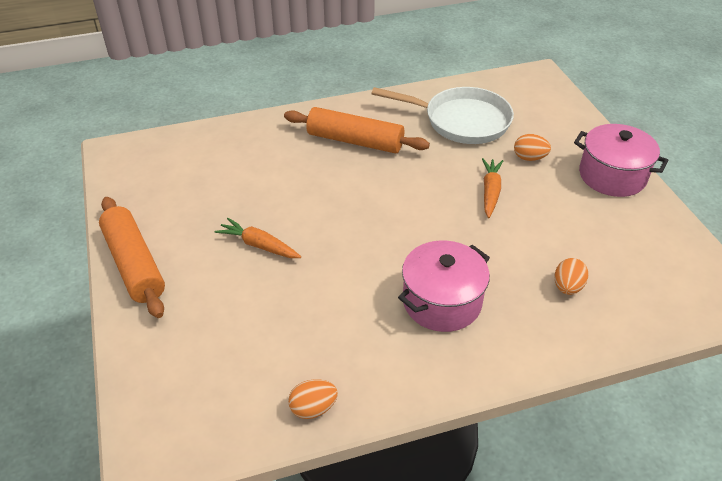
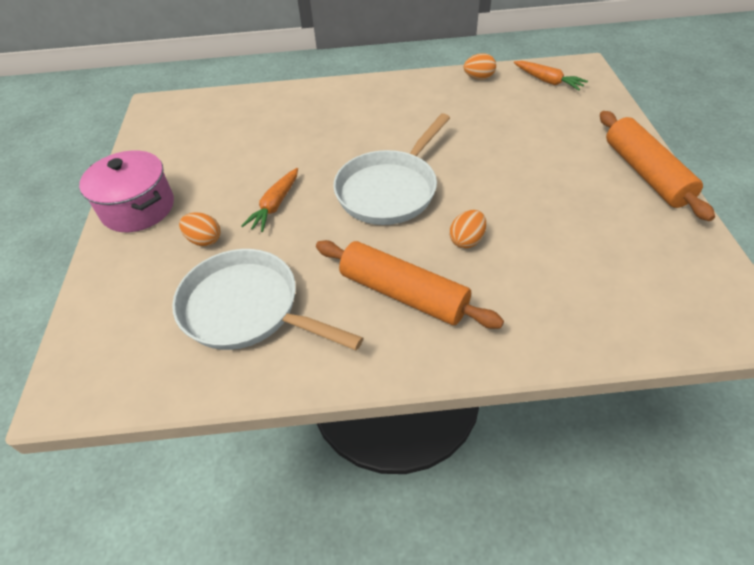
camera: 165 degrees left, 5 degrees up
orange carrot [215,218,301,258] -> orange carrot moved to [514,61,588,90]
pink pot [398,240,490,332] -> none
orange egg [555,258,589,295] -> orange egg moved to [450,210,486,248]
none -> white pan [333,113,450,225]

